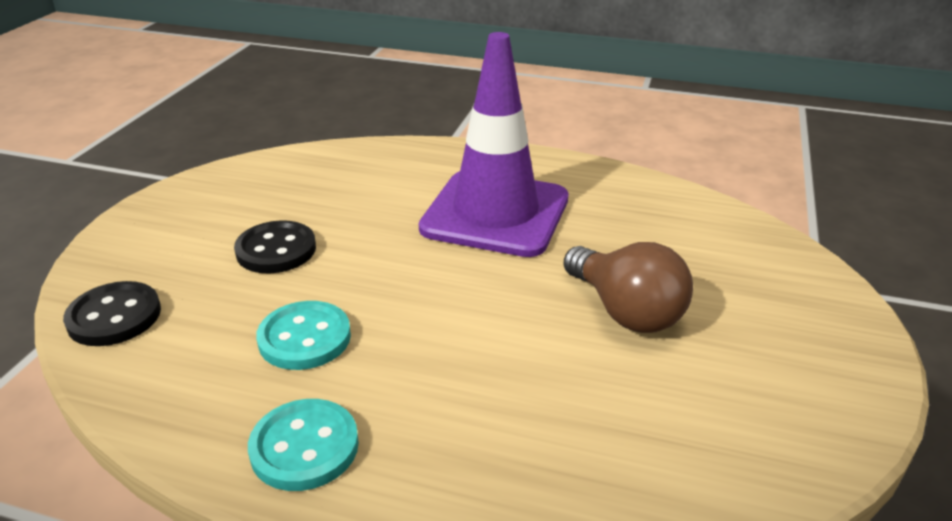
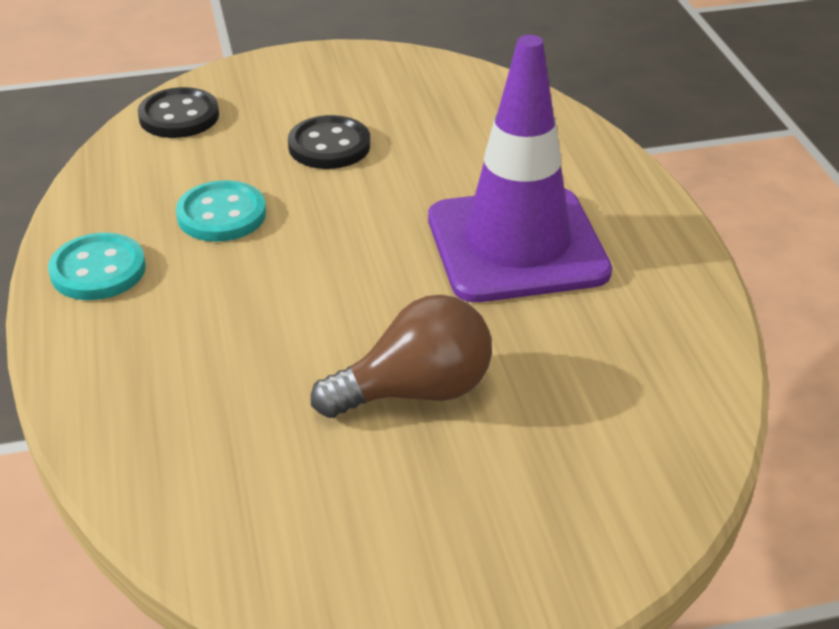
camera: 60 degrees right, 5 degrees up
brown light bulb [564,242,693,333] -> brown light bulb turned 135 degrees counterclockwise [311,295,492,418]

